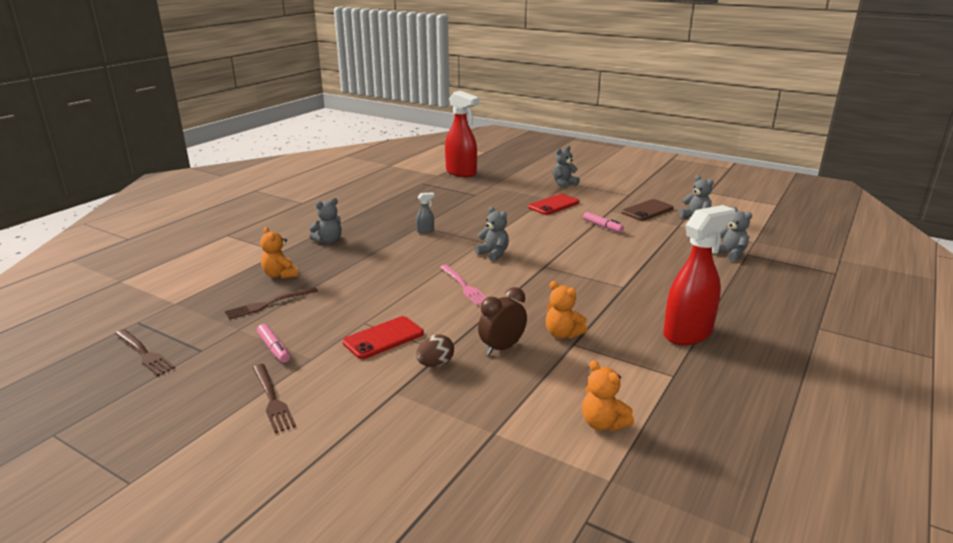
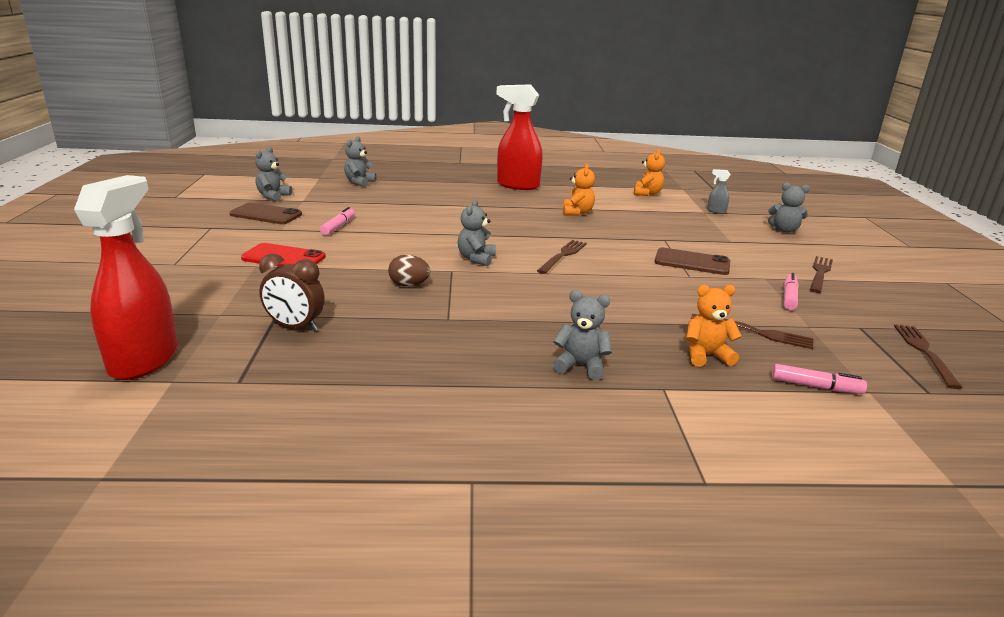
camera: 125 degrees left, 0 degrees up
orange teddy bear [260,227,298,279] -> orange teddy bear turned 120 degrees counterclockwise [686,285,742,367]
red phone [342,316,424,359] -> brown phone [655,248,730,275]
grey spray bottle [416,192,434,233] -> grey spray bottle moved to [707,169,731,214]
brown egg [416,334,454,367] -> brown egg moved to [388,255,430,286]
pink fork [440,265,487,306] -> brown fork [537,240,587,274]
brown clock [478,287,527,355] -> brown clock moved to [259,253,325,331]
grey teddy bear [553,146,580,188] -> grey teddy bear moved to [768,182,810,233]
none -> pink marker [772,364,867,394]

